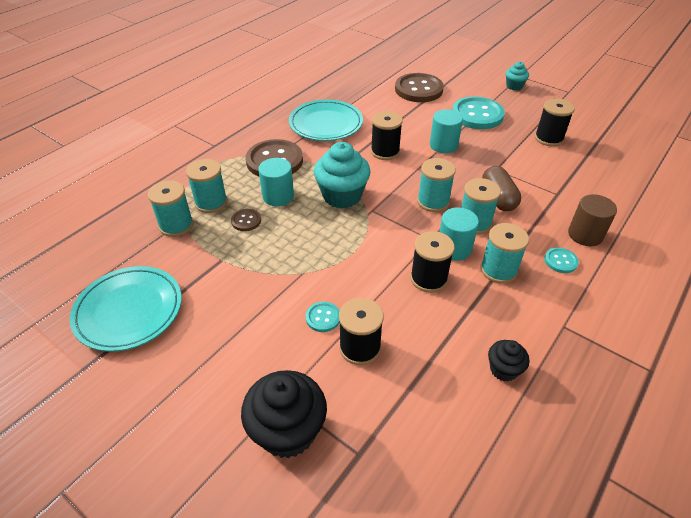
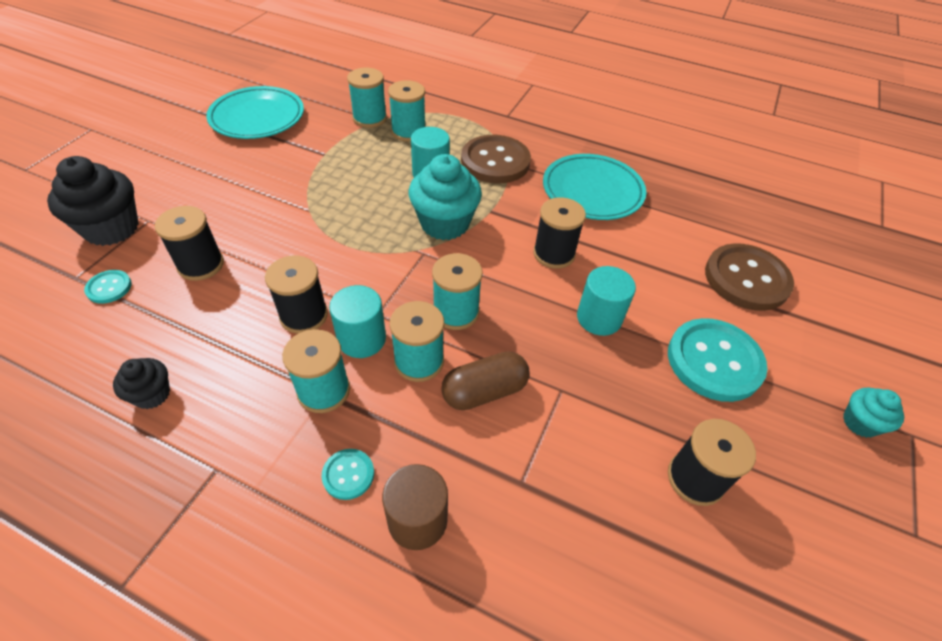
camera: 75 degrees right, 5 degrees up
brown button [231,209,261,231] -> none
turquoise button [305,302,340,332] -> turquoise button moved to [84,270,132,304]

